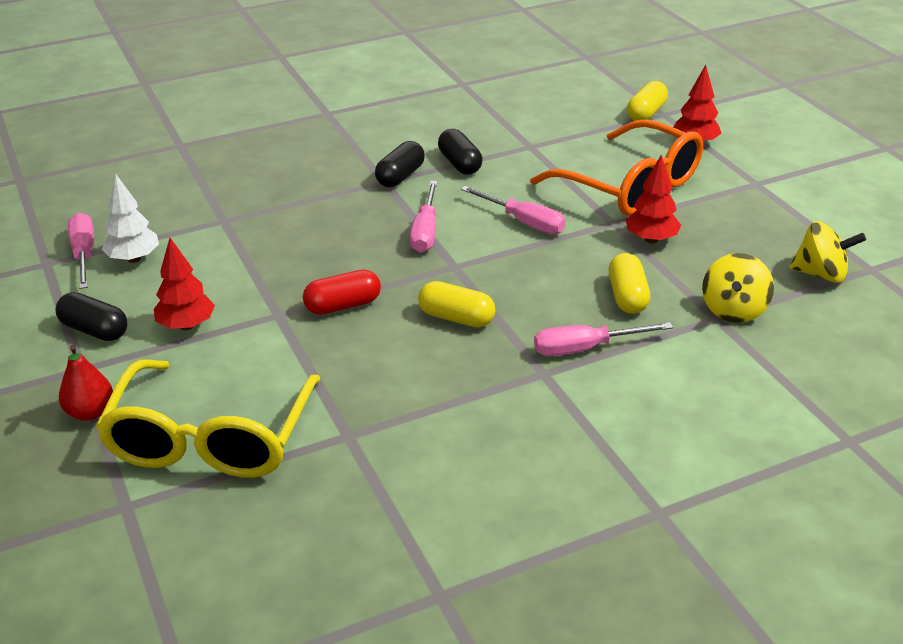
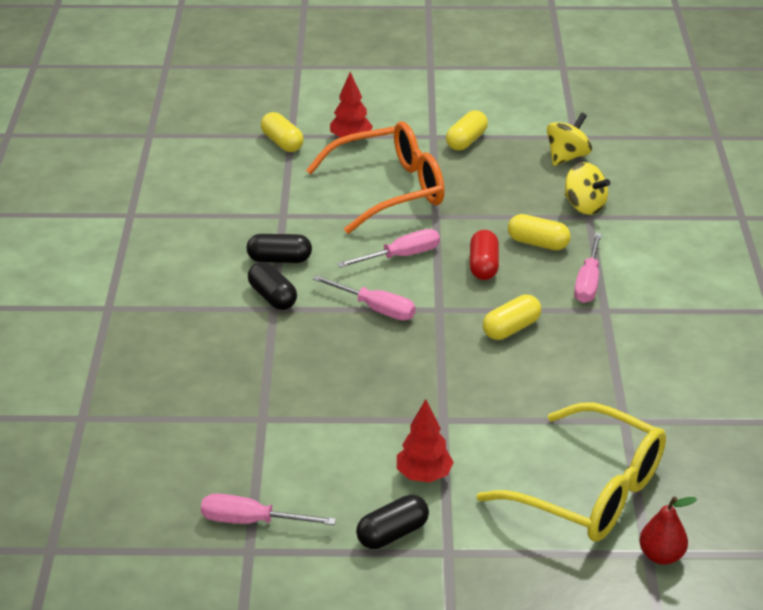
camera: 65 degrees left, 0 degrees up
red pear [59,345,113,421] -> red pear moved to [639,496,697,565]
white tree [102,174,159,263] -> none
red capsule [303,269,381,315] -> red capsule moved to [470,230,499,280]
red tree [626,155,681,243] -> none
none -> yellow capsule [446,110,488,151]

